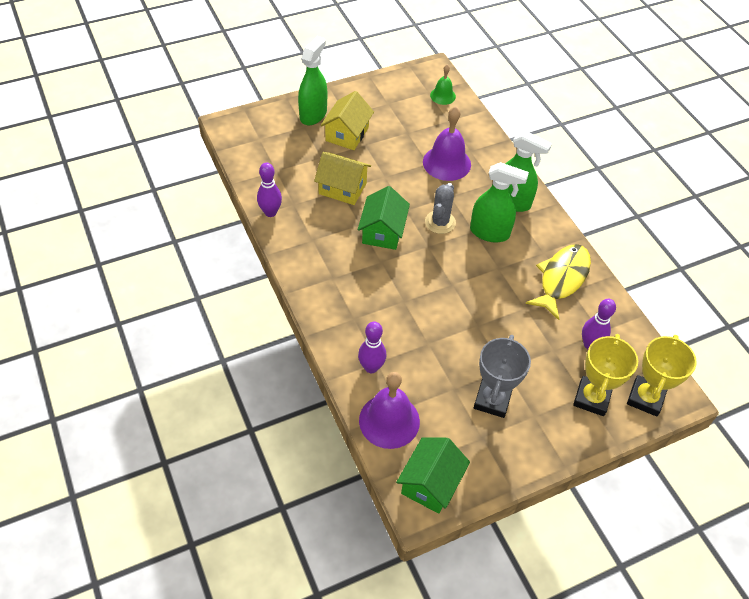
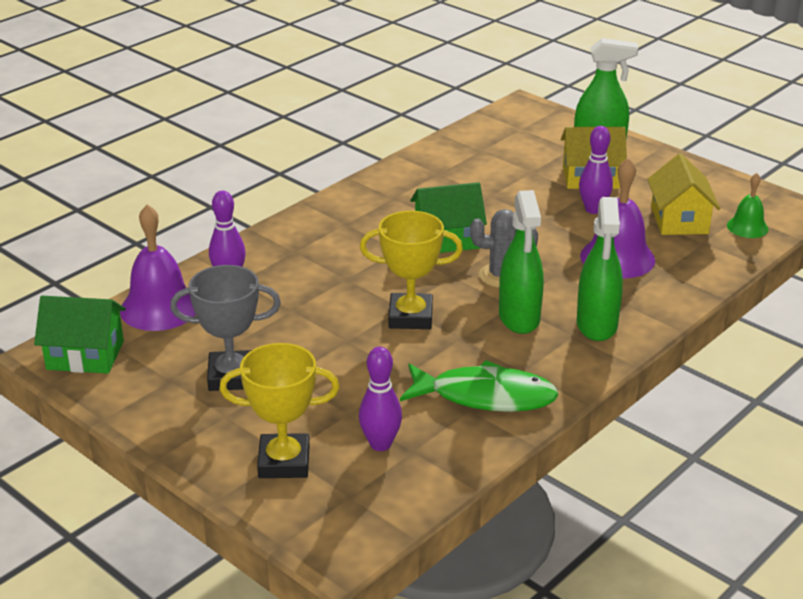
camera: 70 degrees right, 20 degrees down
purple bowling pin [257,163,282,217] -> purple bowling pin moved to [579,126,613,214]
yellow house [314,152,371,205] -> yellow house moved to [647,153,720,235]
yellow fish [525,244,591,320] -> green fish [400,360,559,412]
yellow trophy [627,335,697,417] -> yellow trophy moved to [360,211,463,329]

